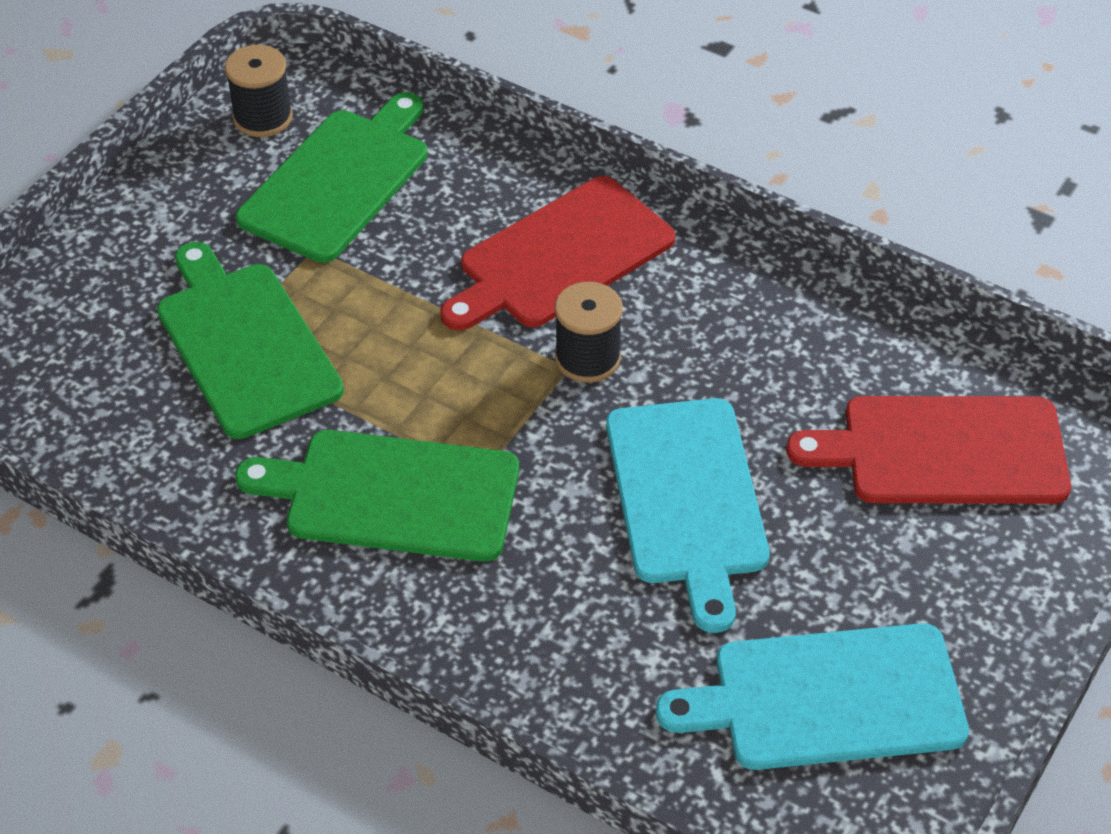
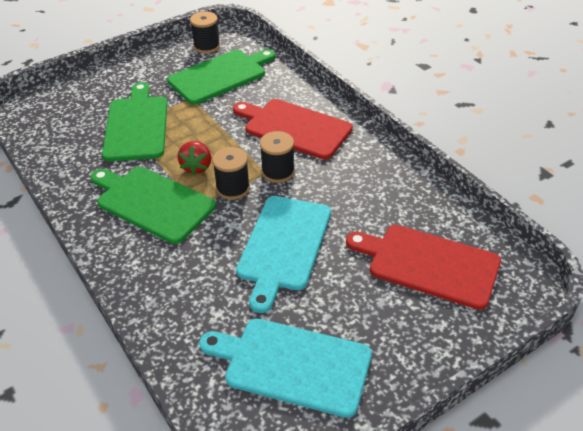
camera: 25 degrees right, 5 degrees down
red cutting board [440,176,676,331] -> red cutting board turned 45 degrees clockwise [233,99,353,159]
none -> red strawberry [177,141,211,175]
none -> black spool [212,147,250,200]

